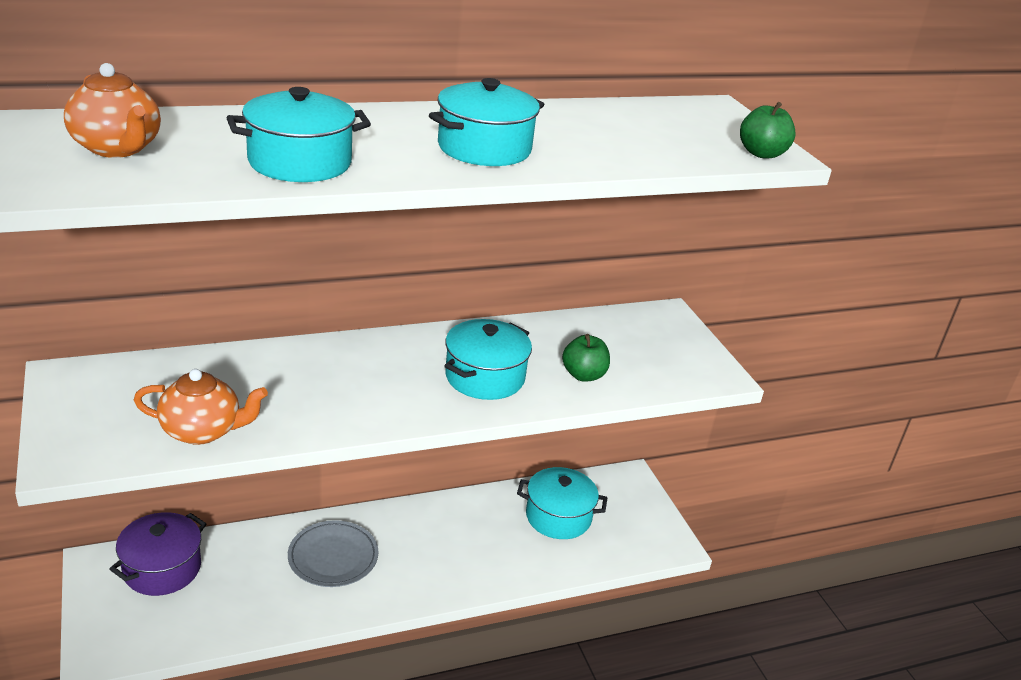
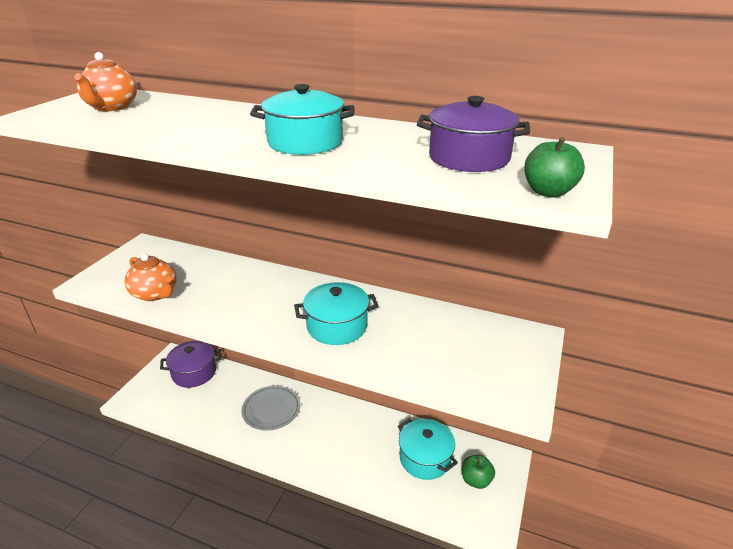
camera: 45 degrees right, 0 degrees up
turquoise pot [227,87,371,182] -> none
green apple [562,334,610,382] -> green apple moved to [462,455,495,489]
none -> purple pot [417,96,530,172]

